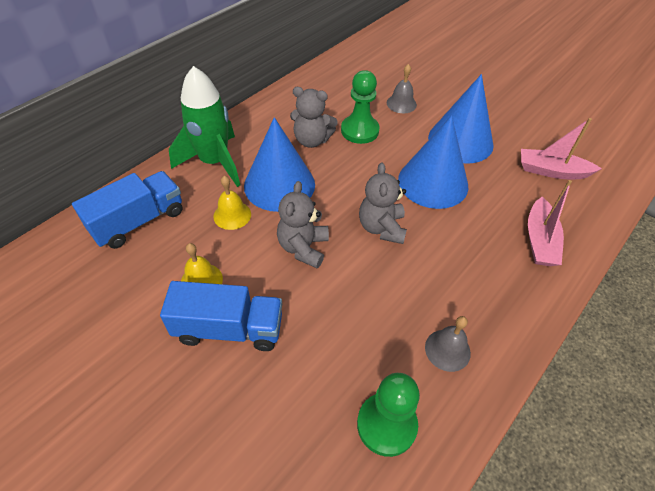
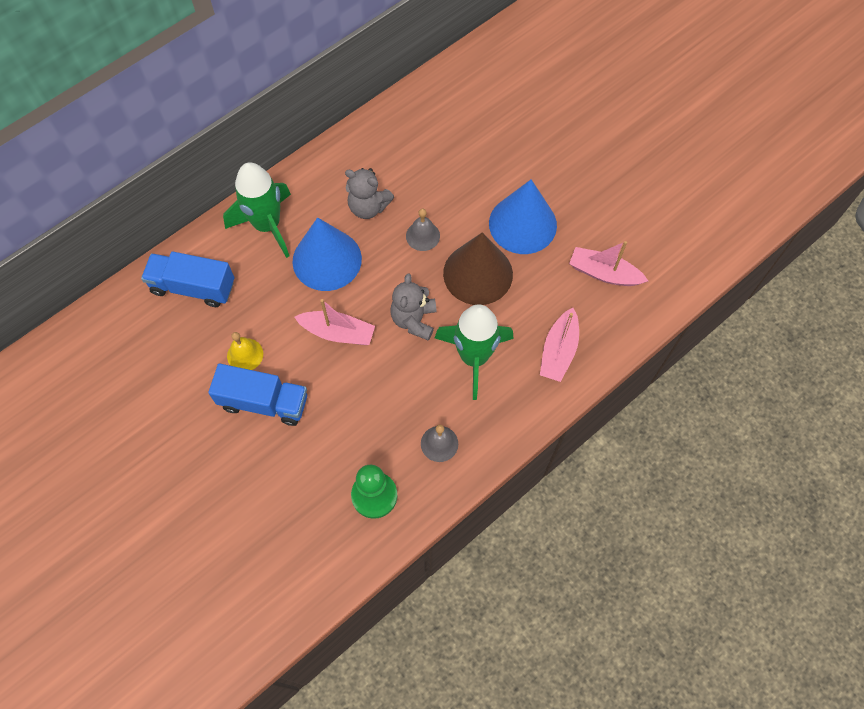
camera: 10 degrees right, 15 degrees up
blue truck [72,171,183,249] -> blue truck turned 135 degrees counterclockwise [141,252,234,307]
yellow bell [213,176,251,230] -> none
grey teddy bear [277,181,329,268] -> pink boat [295,299,375,345]
green pawn [341,70,380,144] -> none
grey bell [387,64,417,113] -> grey bell moved to [406,209,440,251]
blue cone [398,116,468,209] -> brown cone [443,232,513,305]
none -> green rocket [435,304,514,400]

